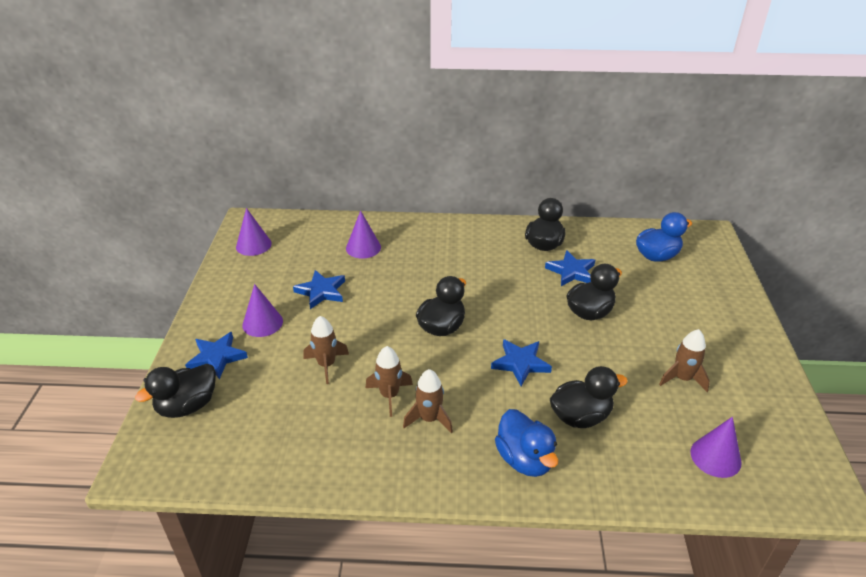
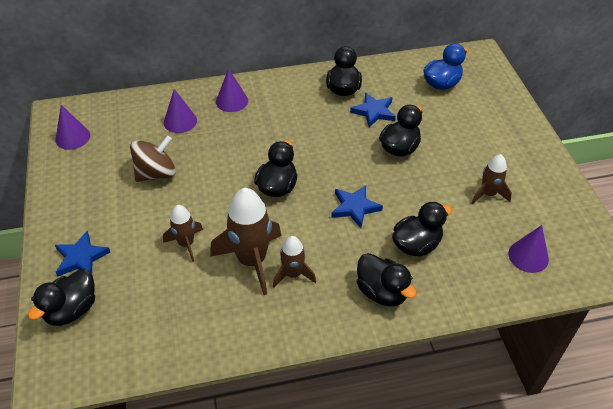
camera: 15 degrees left, 10 degrees up
purple cone [242,284,283,337] -> purple cone moved to [216,68,248,112]
blue star [293,270,345,309] -> brown spinning top [130,136,176,182]
brown rocket [366,346,413,417] -> brown rocket [210,188,282,295], size x1.77
blue duck [495,409,558,477] -> black duck [357,253,417,307]

